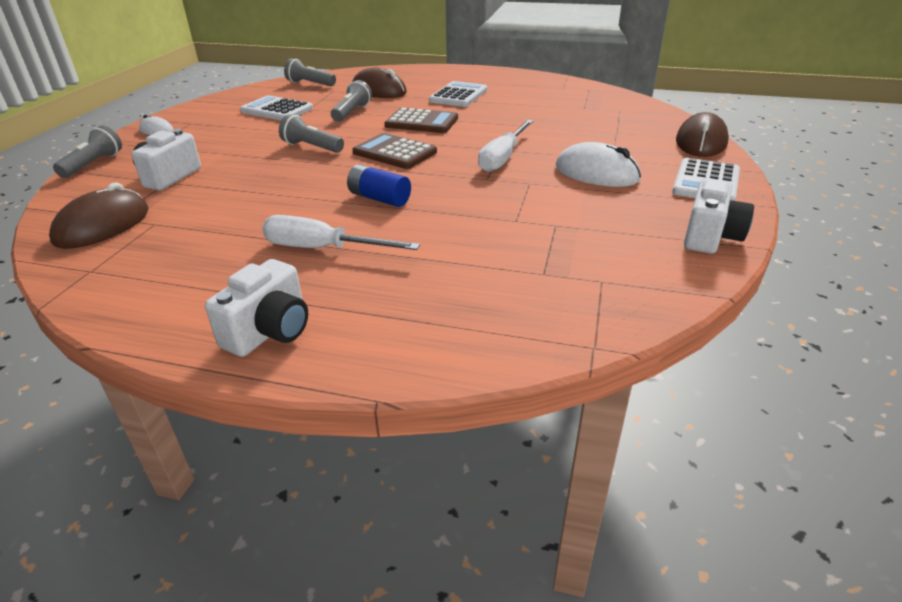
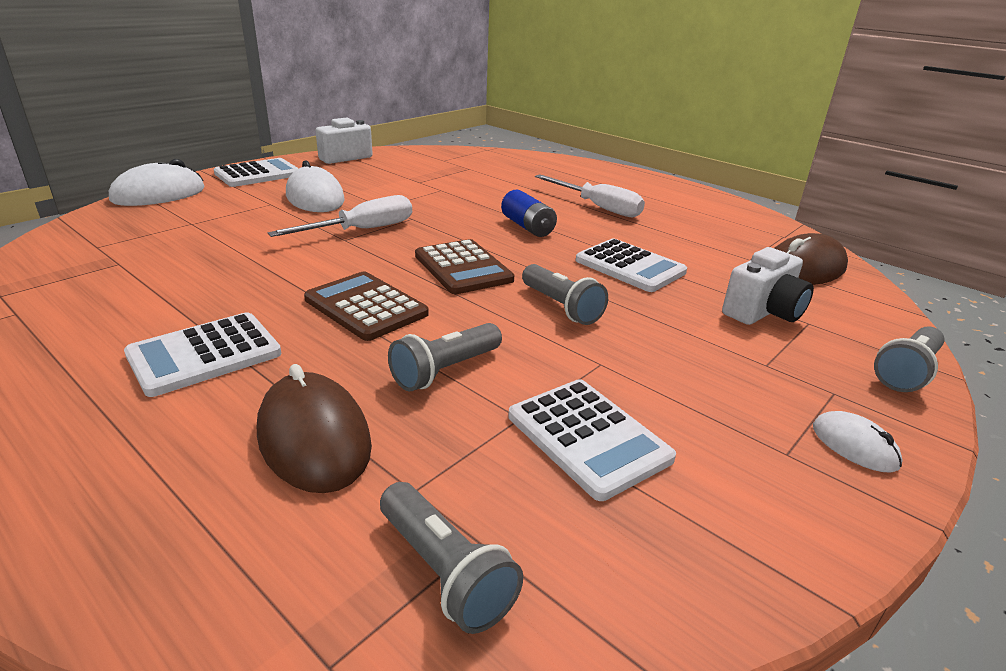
camera: 155 degrees left, 5 degrees down
white camera [205,259,308,357] -> none
brown mouse [676,112,729,157] -> white mouse [109,159,205,206]
none -> white calculator [576,239,687,292]

